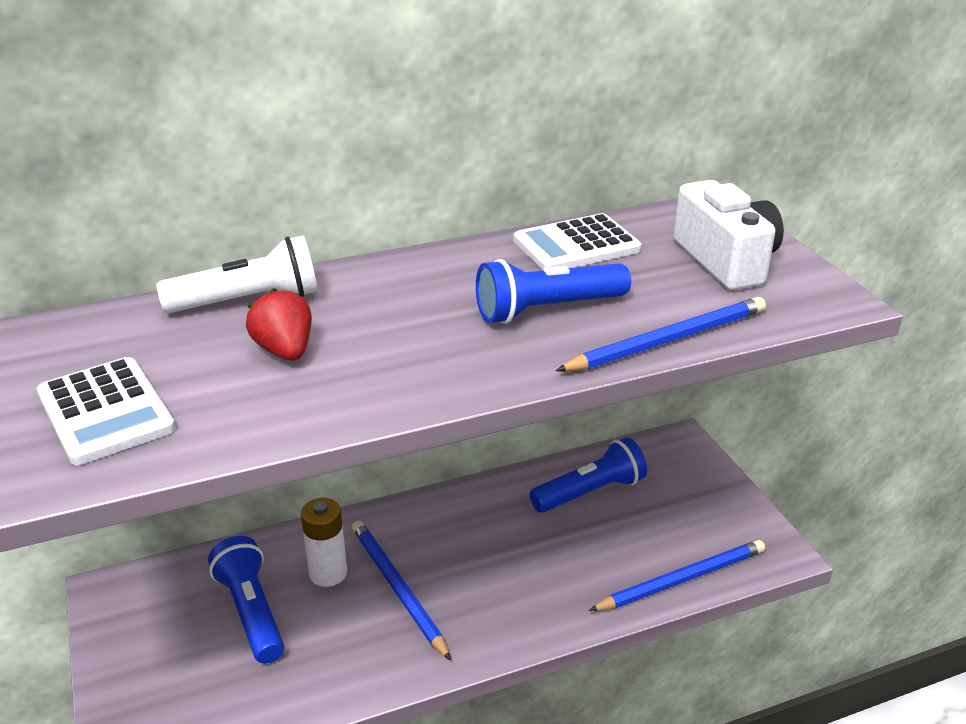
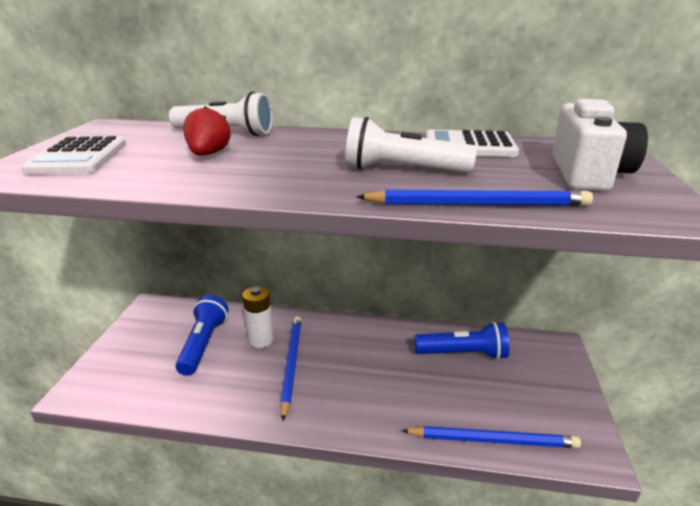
camera: 30 degrees right, 5 degrees down
blue flashlight [476,259,631,324] -> white flashlight [345,117,477,173]

